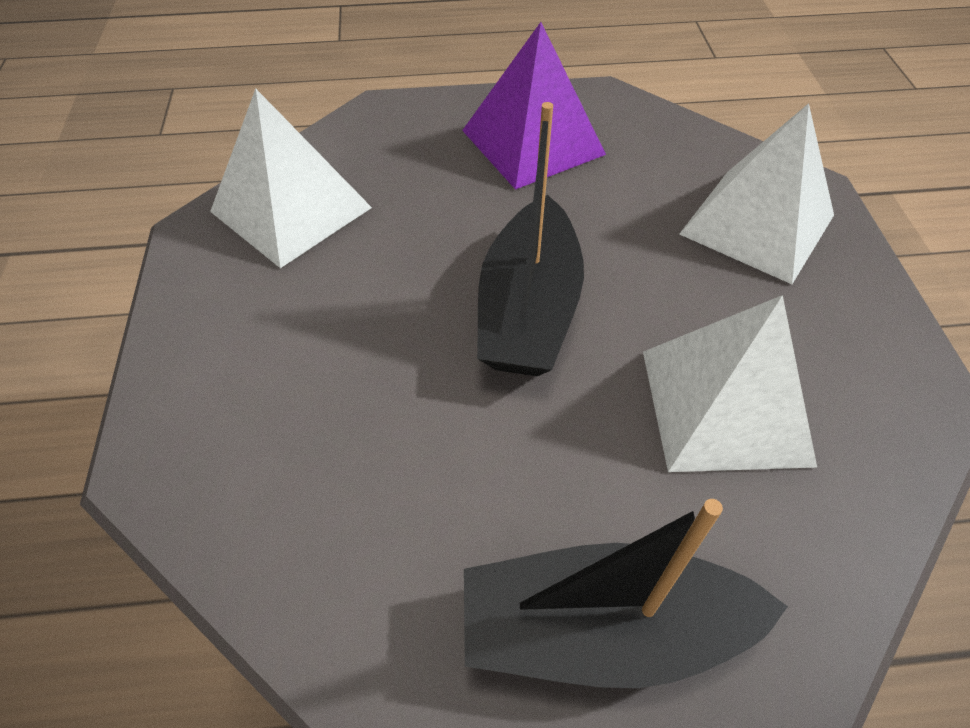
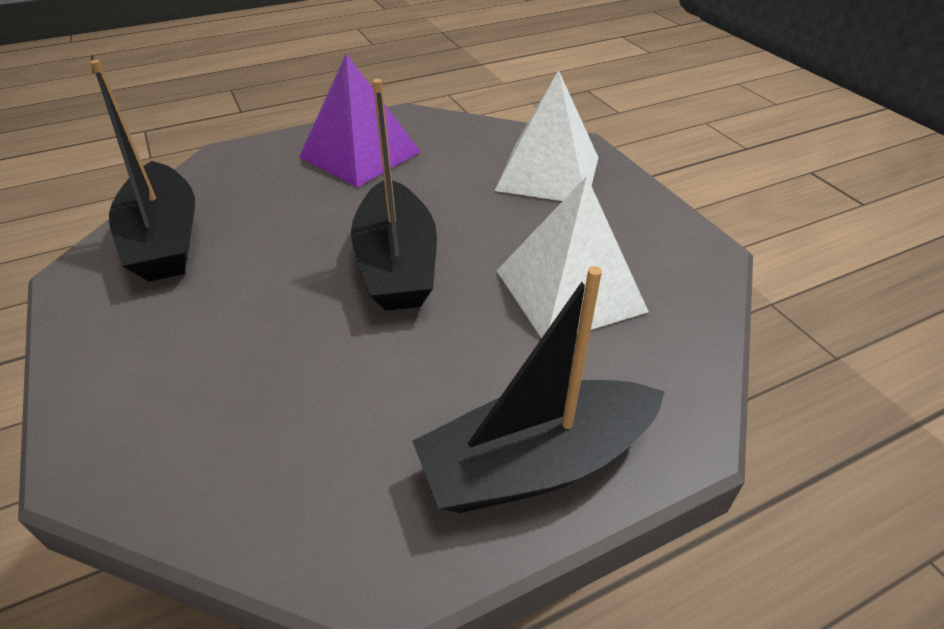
camera: 20 degrees left, 10 degrees down
white pyramid [210,88,372,268] -> black boat [90,60,195,282]

